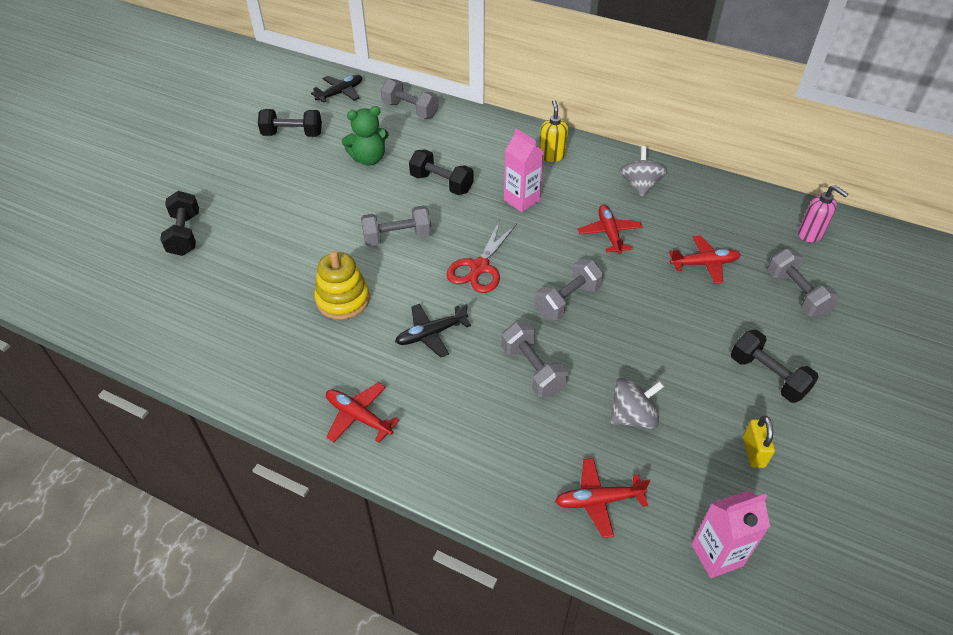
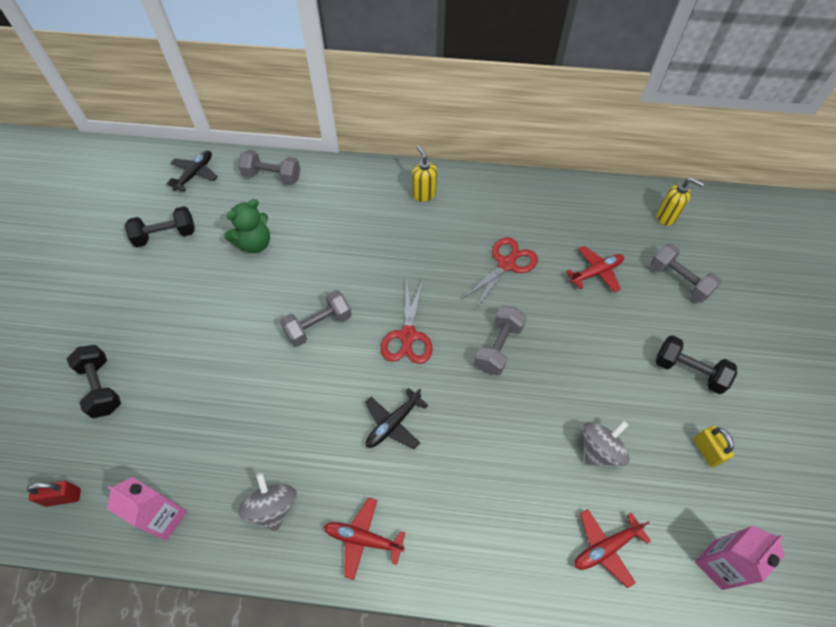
camera: 20 degrees left, 10 degrees up
yellow stacking toy [315,251,370,320] -> none
black dumbbell [409,149,474,195] -> none
grey dumbbell [501,322,568,397] -> none
pink carton [504,129,544,212] -> pink carton moved to [107,477,187,540]
red plane [578,205,643,254] -> red scissors [461,237,538,310]
grey spinning top [620,146,667,197] -> grey spinning top moved to [238,473,297,532]
pink soap dispenser [798,185,848,242] -> yellow soap dispenser [657,177,704,226]
none -> red padlock [27,481,81,507]

